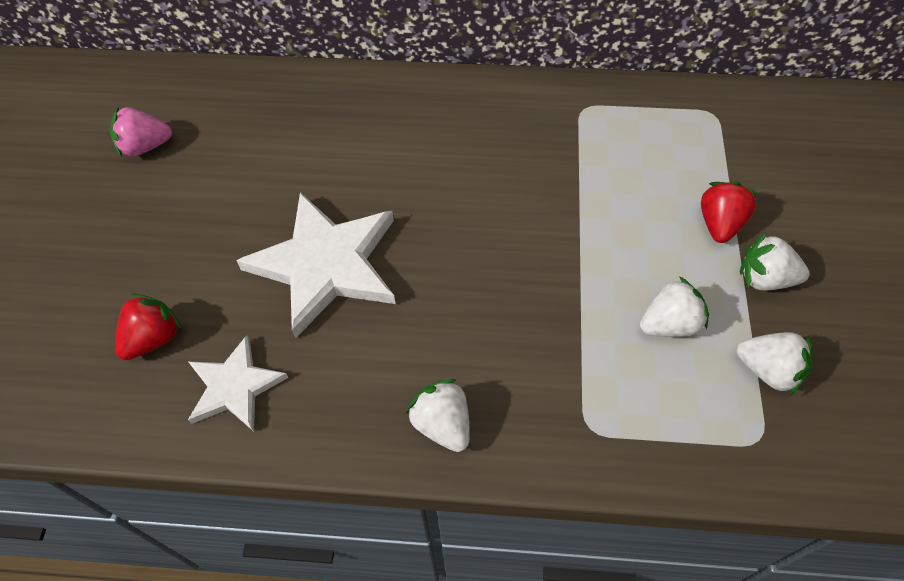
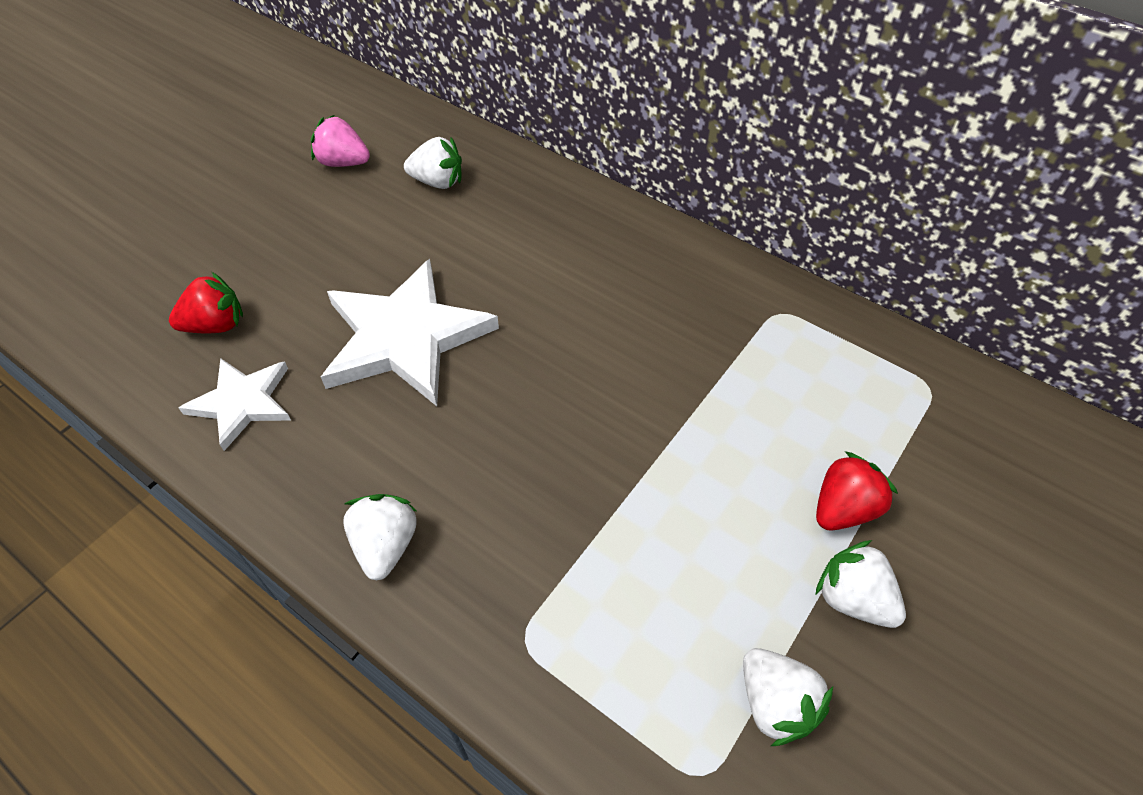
camera: 30 degrees right, 5 degrees down
white strawberry [640,276,709,337] -> white strawberry moved to [404,137,462,189]

